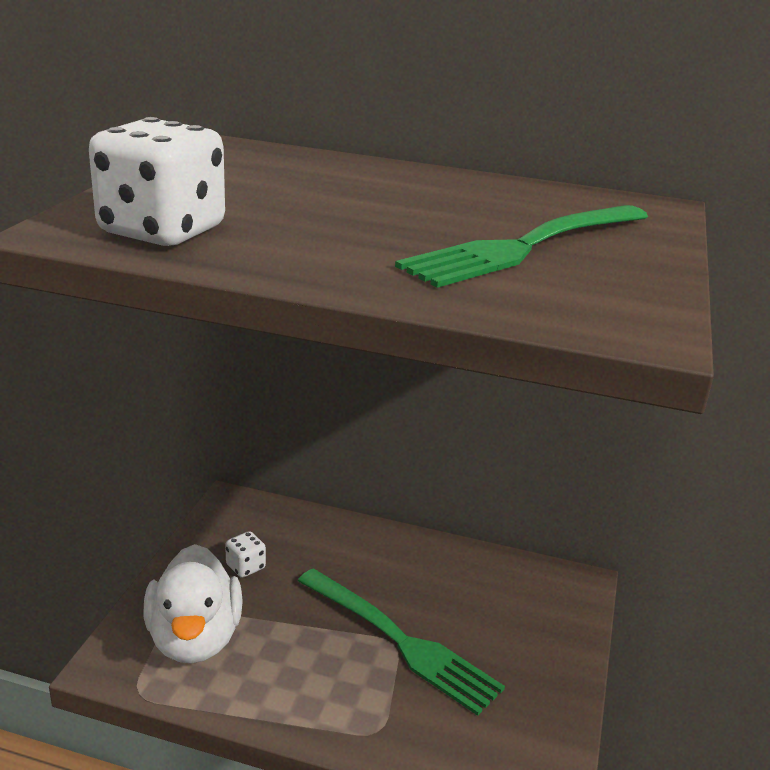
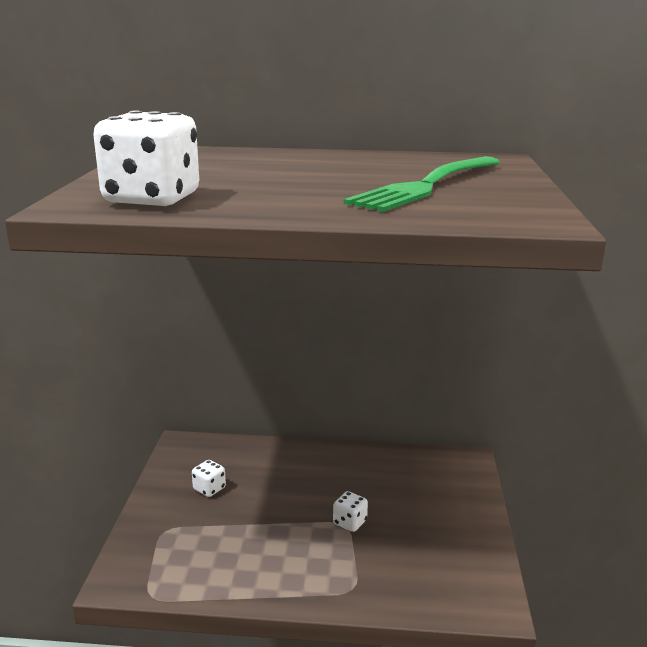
camera: 10 degrees left, 5 degrees down
white duck [143,544,243,664] -> none
green fork [298,568,505,716] -> white dice [333,491,368,532]

